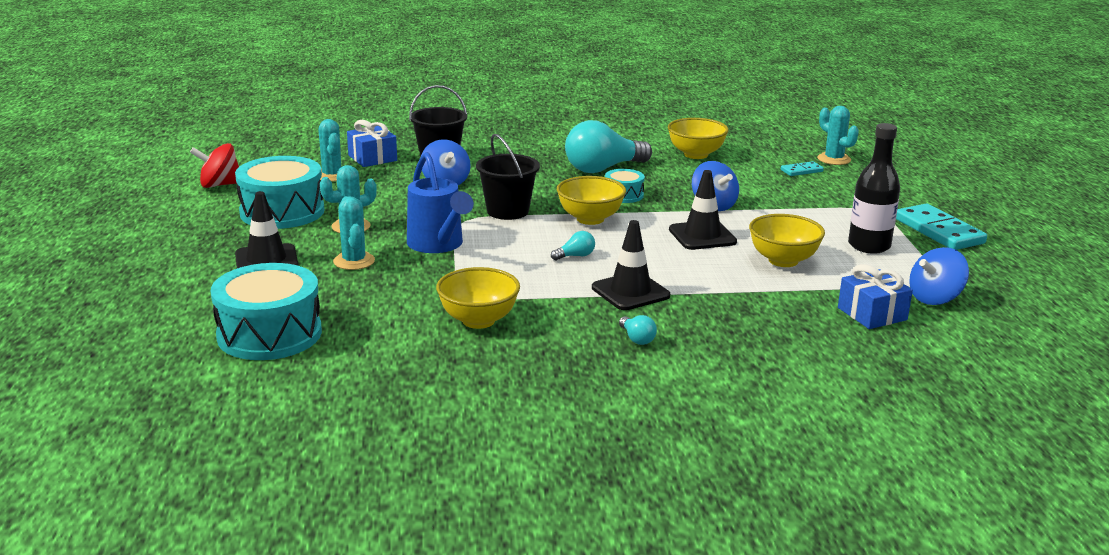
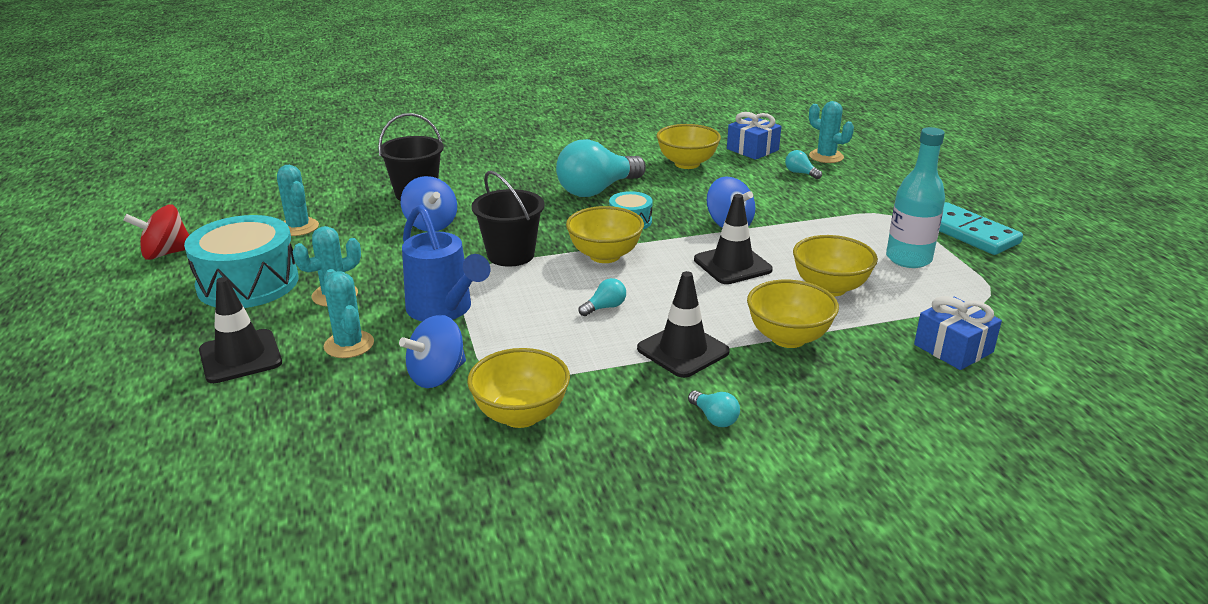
camera: 10 degrees left, 5 degrees up
turquoise drum [211,263,322,360] -> none
blue gift [347,120,397,167] -> blue gift moved to [727,112,781,160]
turquoise domino [781,161,824,176] -> turquoise light bulb [785,150,822,179]
black bottle [848,123,900,254] -> turquoise bottle [886,127,945,268]
blue spinning top [909,247,969,305] -> blue spinning top moved to [399,315,466,388]
none -> yellow bowl [747,280,839,348]

